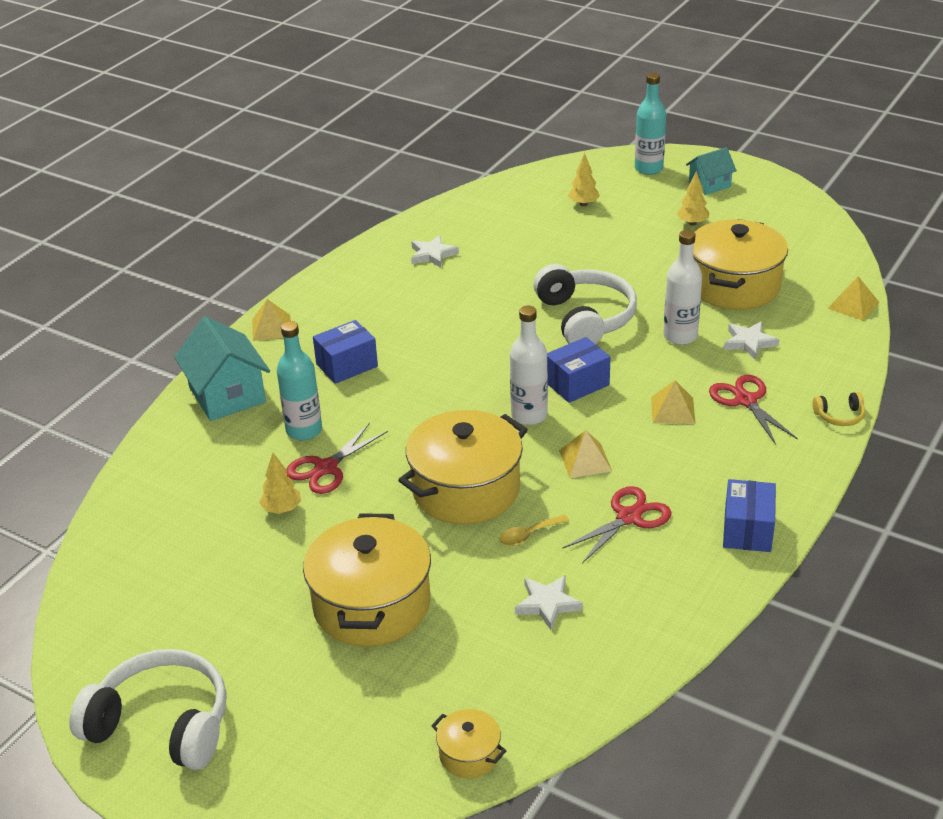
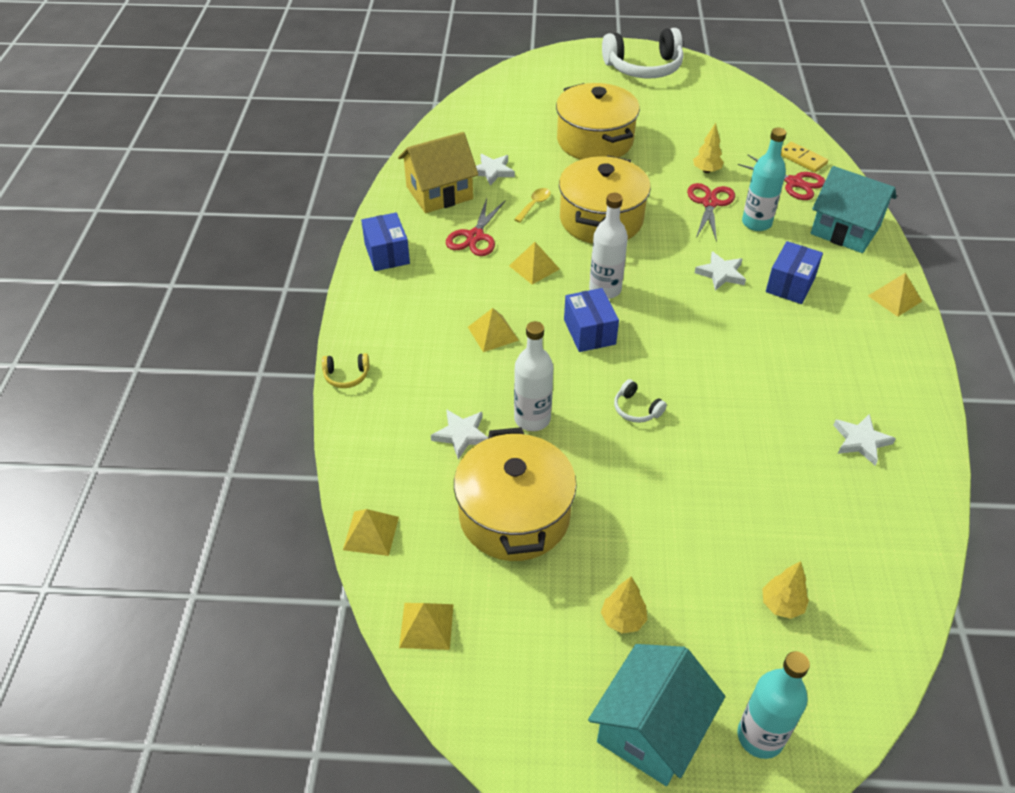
camera: 150 degrees right, 10 degrees up
yellow pot [431,709,506,778] -> none
white headphones [533,264,637,344] -> white headphones [614,379,667,423], size x0.43
blue box [547,337,611,403] -> blue box turned 45 degrees counterclockwise [564,288,619,352]
turquoise house [686,147,737,195] -> turquoise house [588,644,725,786], size x1.68
red scissors [709,375,798,445] -> red scissors moved to [738,155,825,200]
yellow headphones [812,392,865,426] -> yellow headphones turned 150 degrees counterclockwise [322,353,370,388]
none -> yellow house [398,132,478,213]
none -> yellow pyramid [399,603,454,650]
none -> white star [695,251,746,291]
none -> yellow domino [781,142,828,172]

